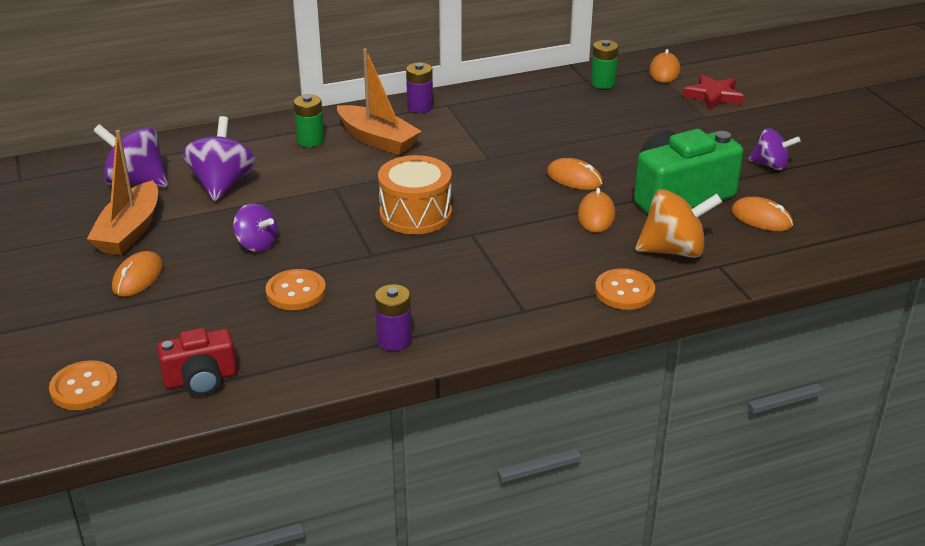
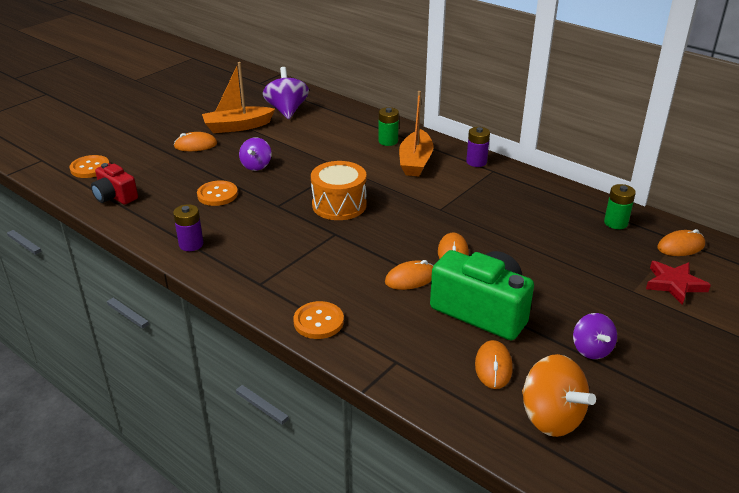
camera: 60 degrees right, 0 degrees up
purple spinning top [183,116,256,201] -> none
orange spinning top [635,189,722,258] -> orange spinning top moved to [522,354,596,437]

